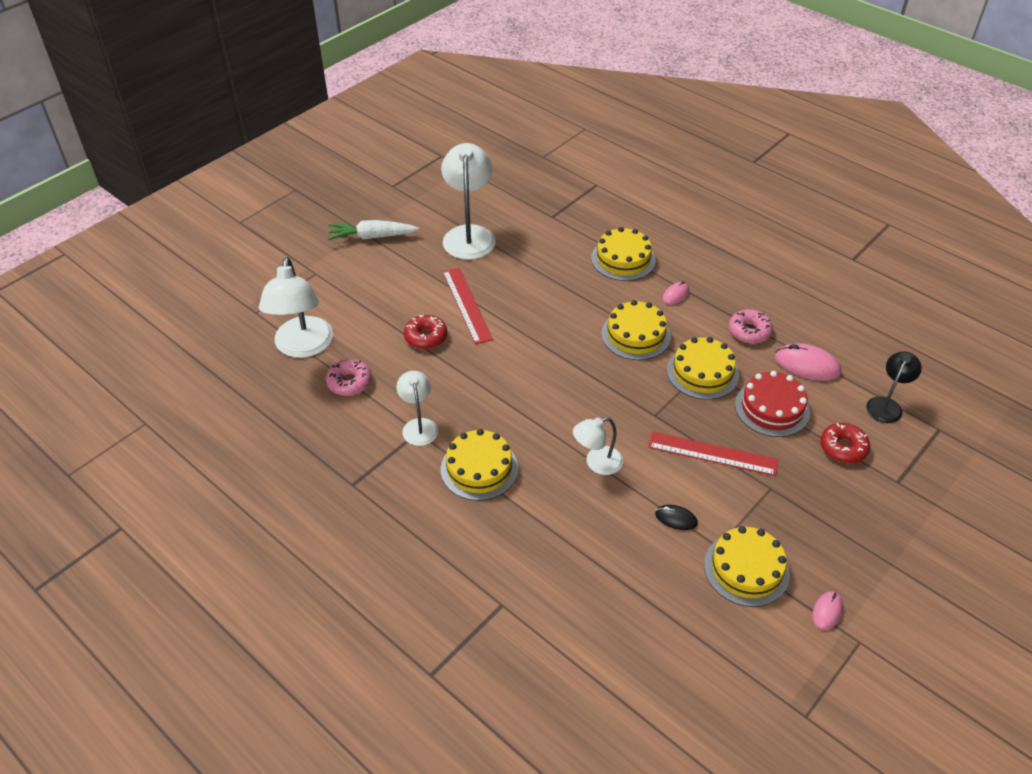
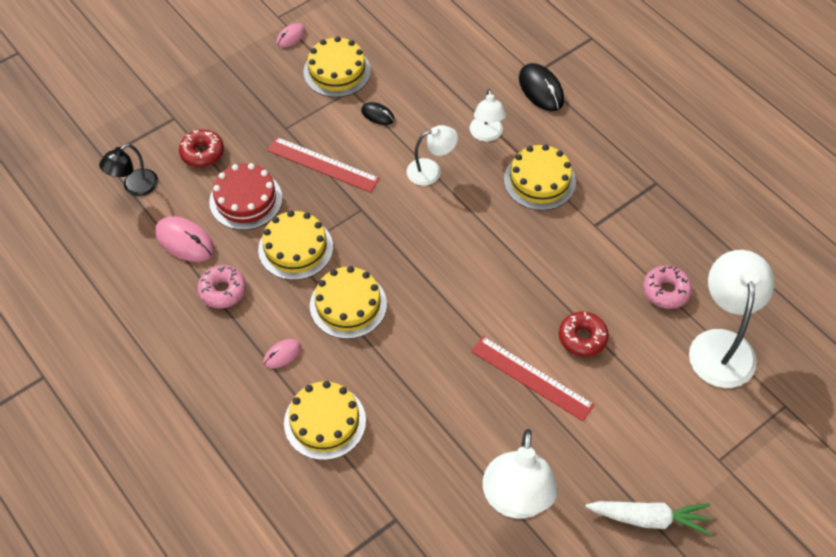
camera: 170 degrees left, 10 degrees up
white lamp [396,371,438,446] -> white lamp moved to [470,89,506,142]
red ruler [442,268,493,344] -> red ruler turned 45 degrees counterclockwise [471,336,595,421]
none -> black mouse [519,63,564,111]

